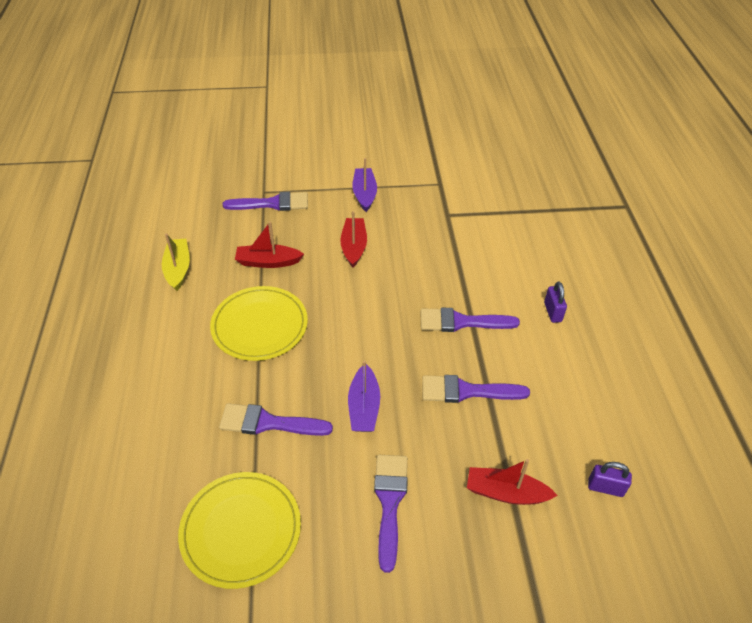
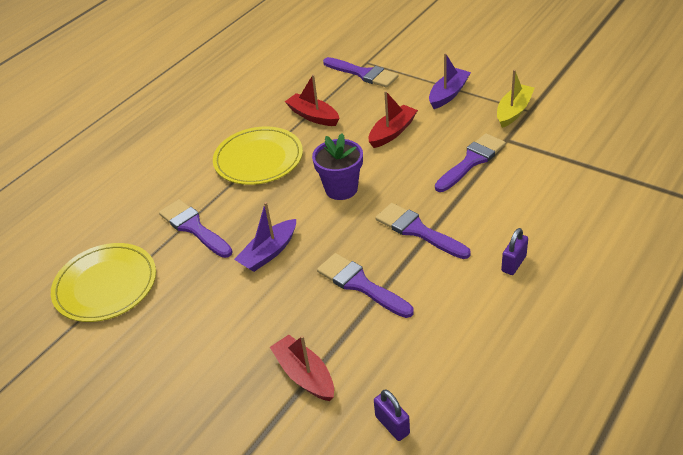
camera: 45 degrees right, 5 degrees down
yellow boat [162,234,190,291] -> yellow boat moved to [497,70,534,128]
purple brush [374,455,408,573] -> purple brush moved to [435,133,506,192]
none -> purple flower pot [312,133,363,200]

